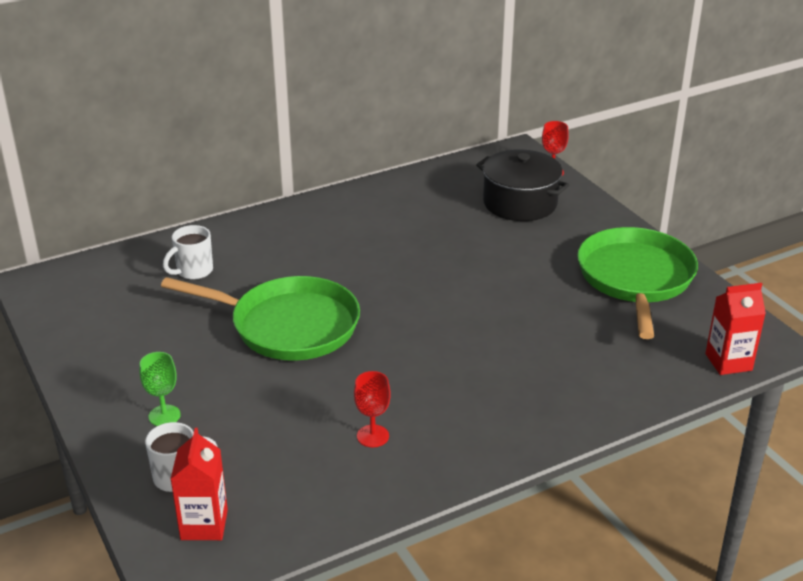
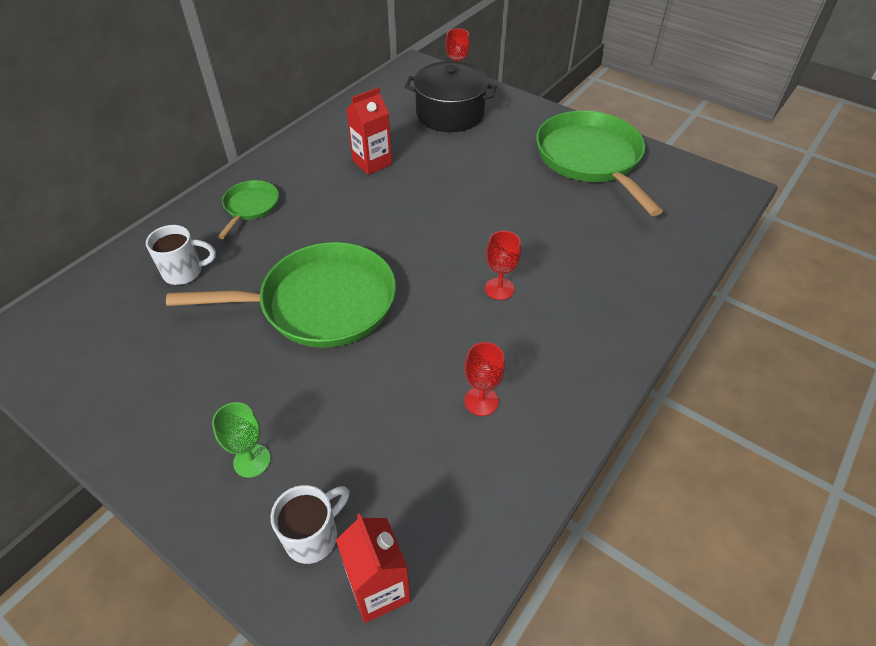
camera: 25 degrees left, 15 degrees up
white mug [163,225,213,280] -> white mug turned 120 degrees counterclockwise [146,225,216,285]
red carton [705,283,766,375] -> red carton moved to [346,87,392,175]
none -> green pan [218,180,279,239]
none -> red goblet [485,231,521,300]

